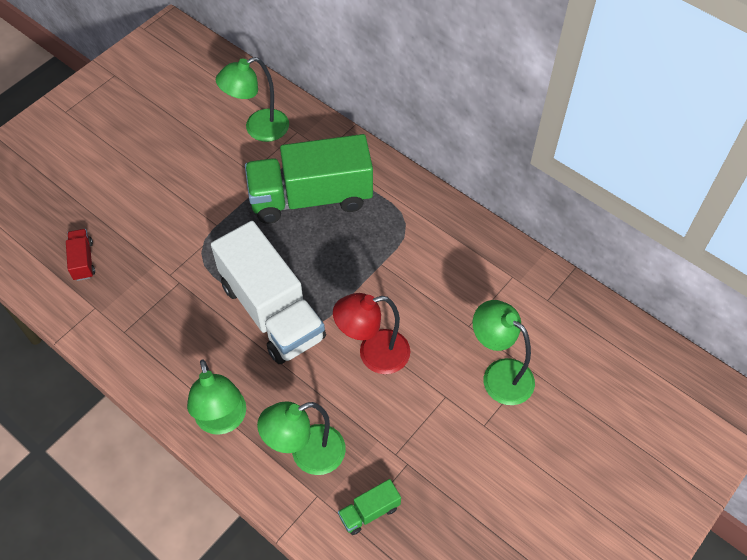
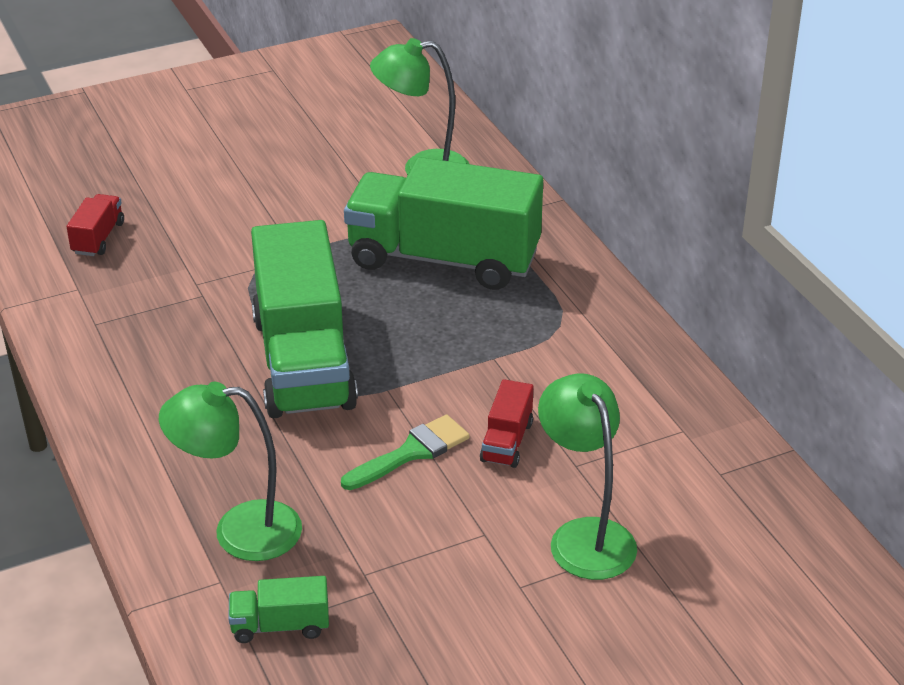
camera: 25 degrees right, 20 degrees down
green lamp [187,360,246,435] -> none
white truck [211,221,326,364] -> green truck [251,220,358,418]
red lamp [333,293,410,374] -> green brush [341,414,470,490]
none -> red truck [480,379,533,468]

